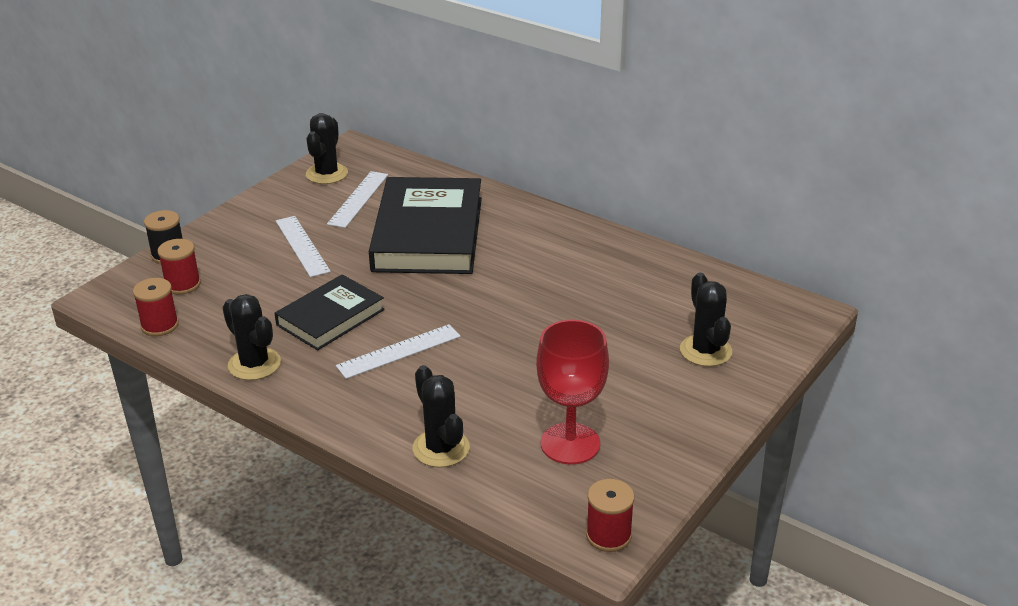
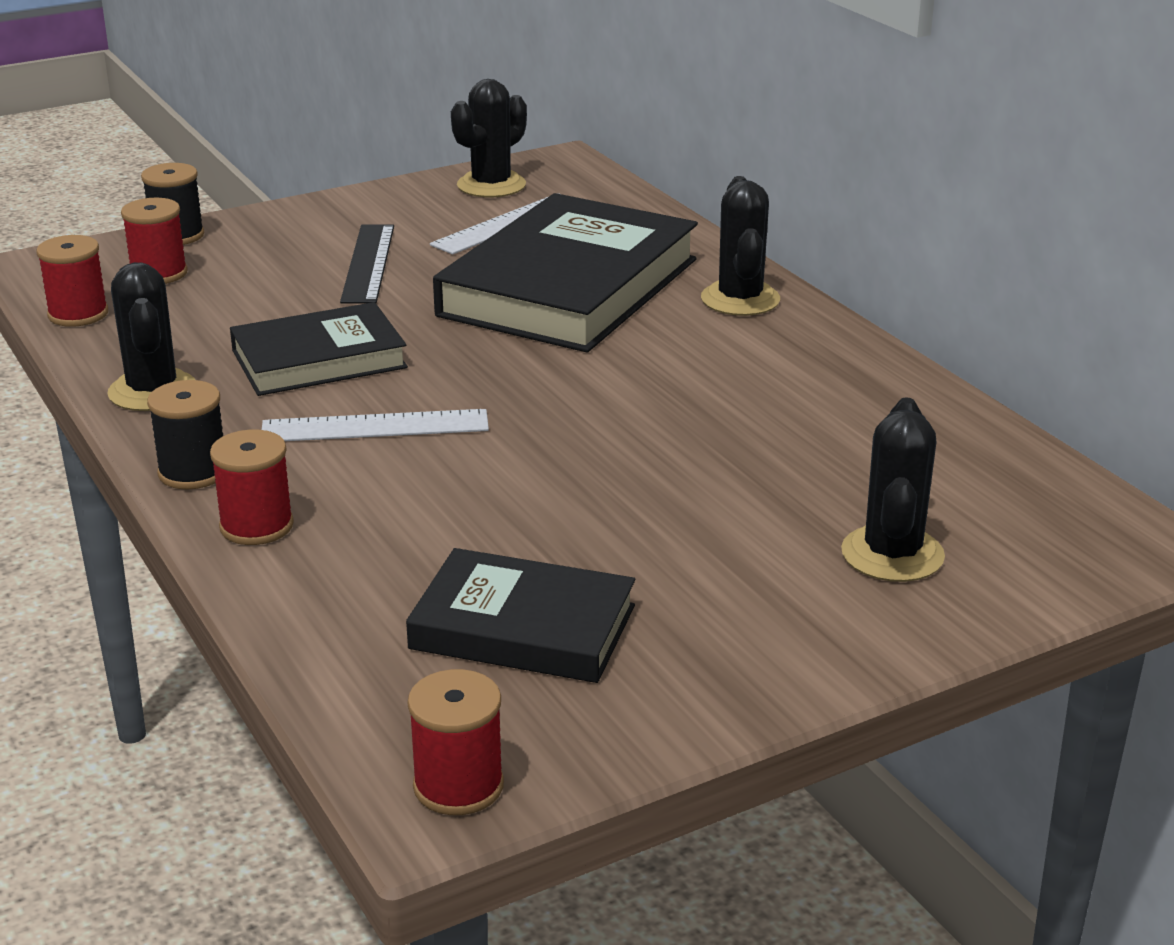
camera: 25 degrees right, 5 degrees down
white ruler [276,216,331,277] -> black ruler [340,225,394,304]
black cactus [412,365,470,467] -> black cactus moved to [701,176,780,316]
red goblet [536,320,609,465] -> black book [406,548,635,683]
none -> black spool [147,380,223,490]
none -> red spool [210,430,294,545]

